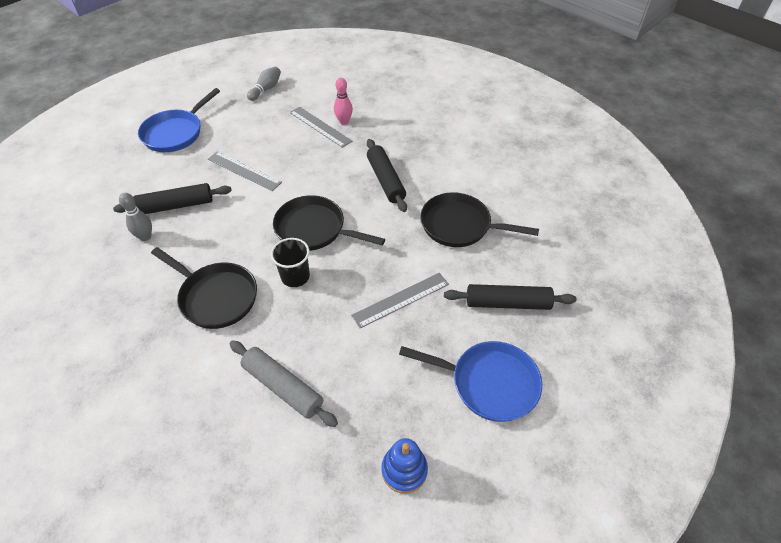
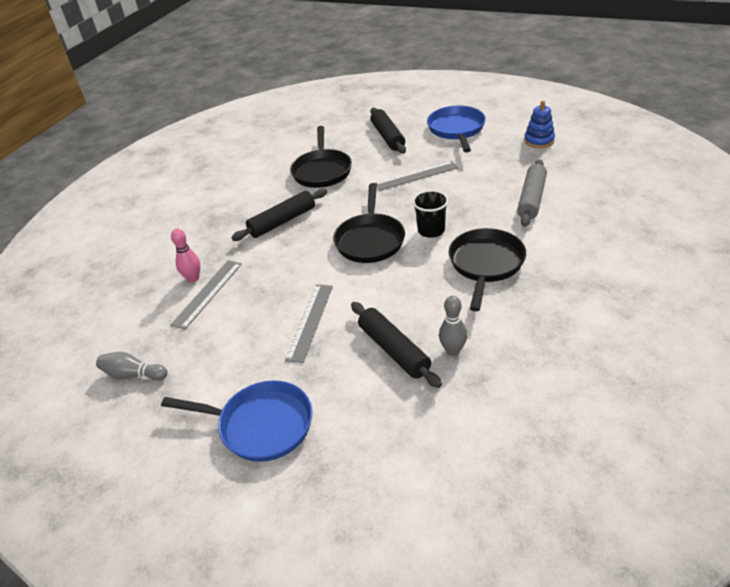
camera: 105 degrees left, 10 degrees down
grey ruler [351,273,449,328] -> grey ruler turned 60 degrees counterclockwise [376,161,458,191]

